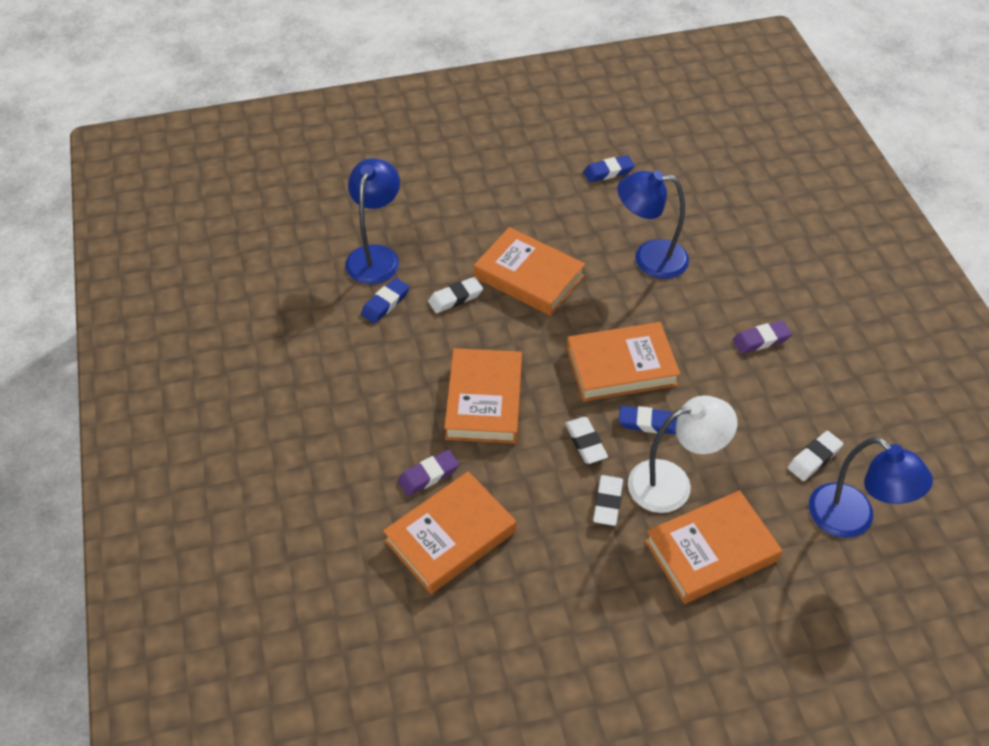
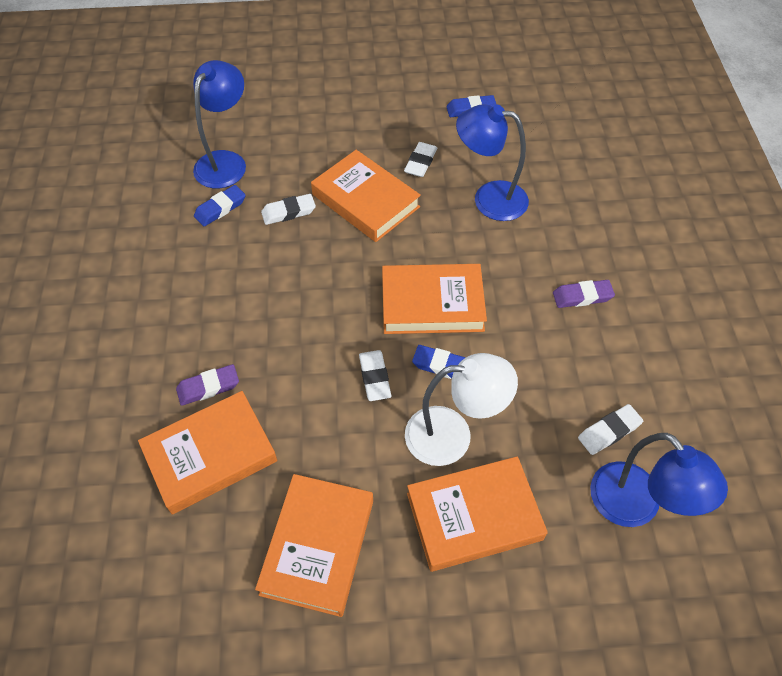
camera: 10 degrees right, 5 degrees up
orange book [444,348,522,443] -> orange book moved to [255,474,373,617]
white eraser [593,475,623,526] -> white eraser moved to [404,142,437,177]

